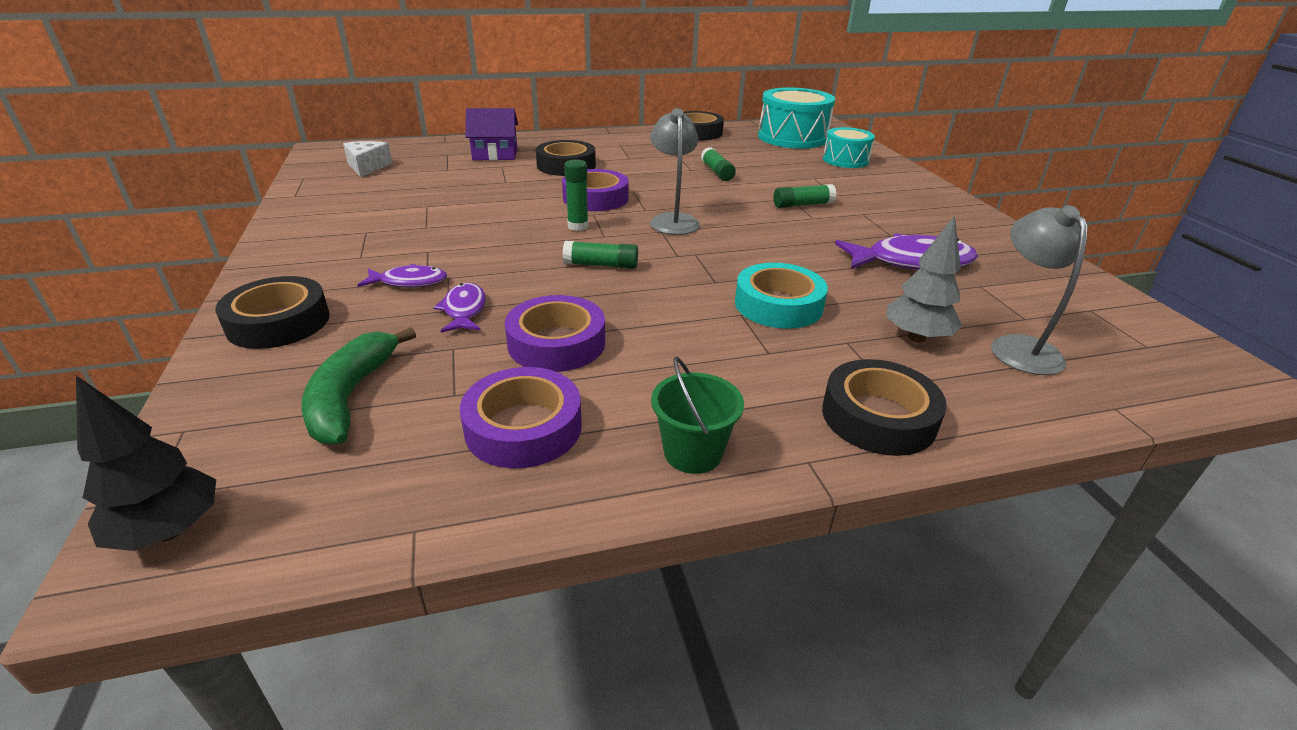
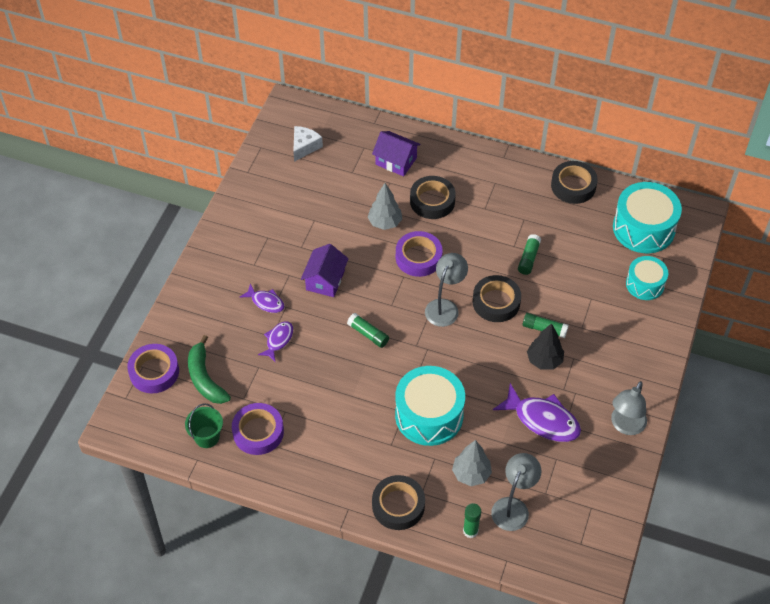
camera: 35 degrees right, 20 degrees up
black tree [76,376,216,551] -> black tree moved to [527,323,564,370]
black tape [215,276,330,349] -> black tape moved to [473,275,521,322]
green banana [301,327,416,445] -> green banana turned 60 degrees counterclockwise [188,335,231,404]
purple tape [505,295,605,372] -> purple tape moved to [127,344,179,393]
green glue stick [564,159,589,231] -> green glue stick moved to [463,503,481,538]
green bucket [651,357,744,474] -> green bucket moved to [185,403,223,448]
turquoise tape [735,263,828,329] -> turquoise drum [395,366,465,446]
none -> purple house [301,244,349,297]
none -> grey tree [368,183,402,230]
none -> grey lamp [611,381,647,435]

